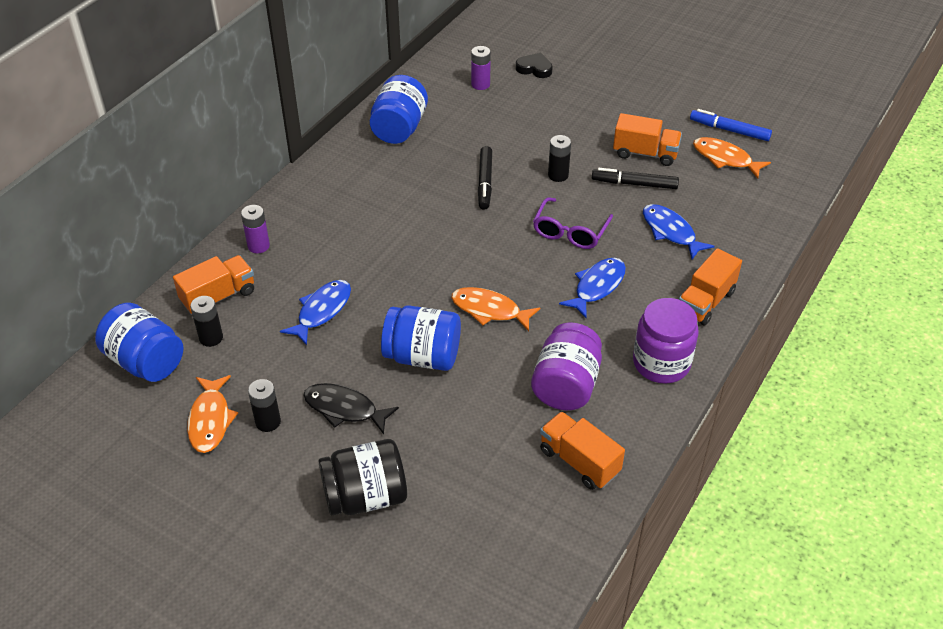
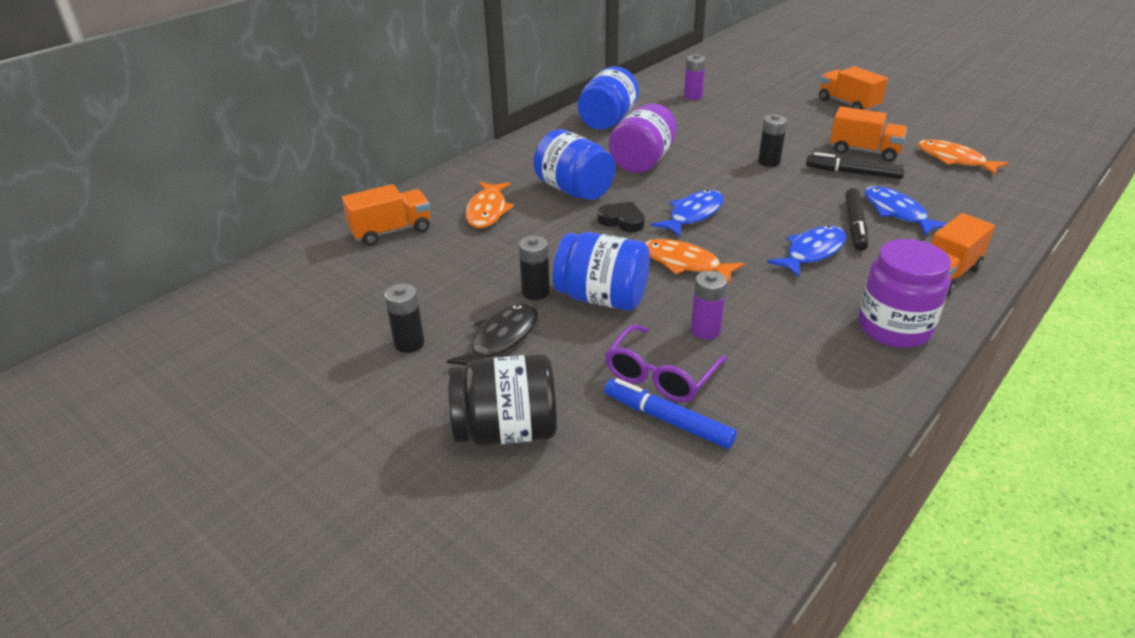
camera: 10 degrees right, 10 degrees down
blue jar [95,303,183,382] -> blue jar moved to [533,129,615,200]
orange fish [187,375,238,453] -> orange fish moved to [465,181,514,228]
black battery [190,296,223,347] -> black battery moved to [519,236,550,300]
purple battery [241,205,270,253] -> purple battery moved to [691,271,727,339]
blue fish [280,280,351,345] -> blue fish moved to [651,190,724,237]
black fish [303,383,399,434] -> black fish turned 90 degrees clockwise [447,303,538,365]
black marker [478,146,492,210] -> black marker moved to [845,188,868,251]
black heart [516,53,553,78] -> black heart moved to [597,202,645,232]
purple jar [531,323,602,410] -> purple jar moved to [609,103,677,173]
purple glasses [533,197,613,249] -> purple glasses moved to [605,324,728,402]
orange truck [540,411,625,490] -> orange truck moved to [819,66,888,111]
blue marker [690,109,772,141] -> blue marker moved to [604,378,737,449]

